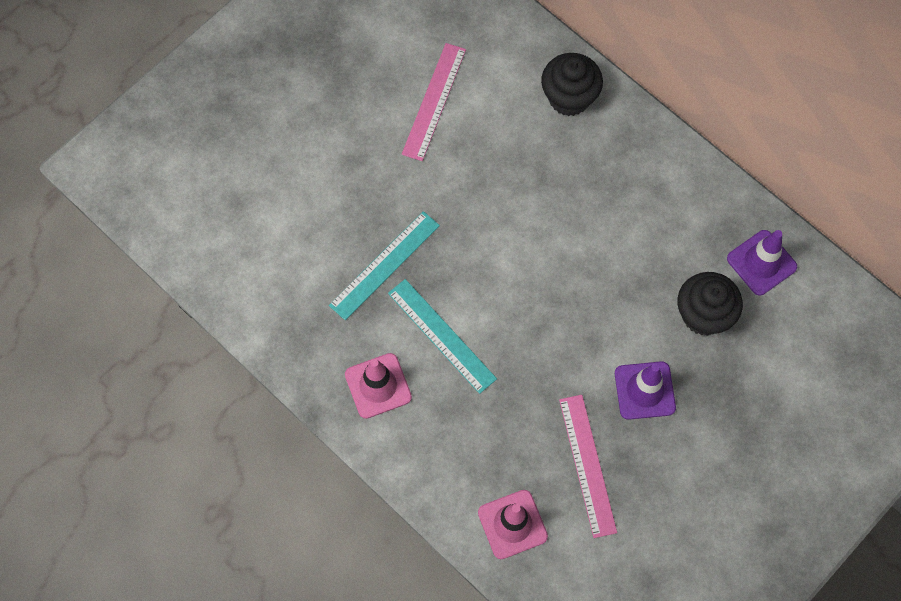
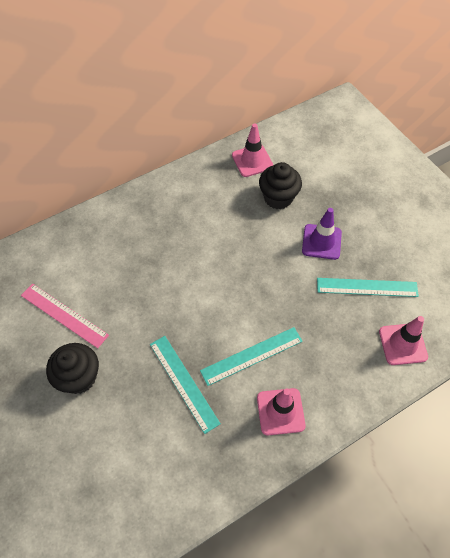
camera: 75 degrees left, 10 degrees down
black cupcake [541,53,603,116] -> black cupcake moved to [46,343,99,394]
pink ruler [559,395,617,538] -> turquoise ruler [317,278,419,297]
purple traffic cone [727,230,797,295] -> pink traffic cone [232,123,273,177]

